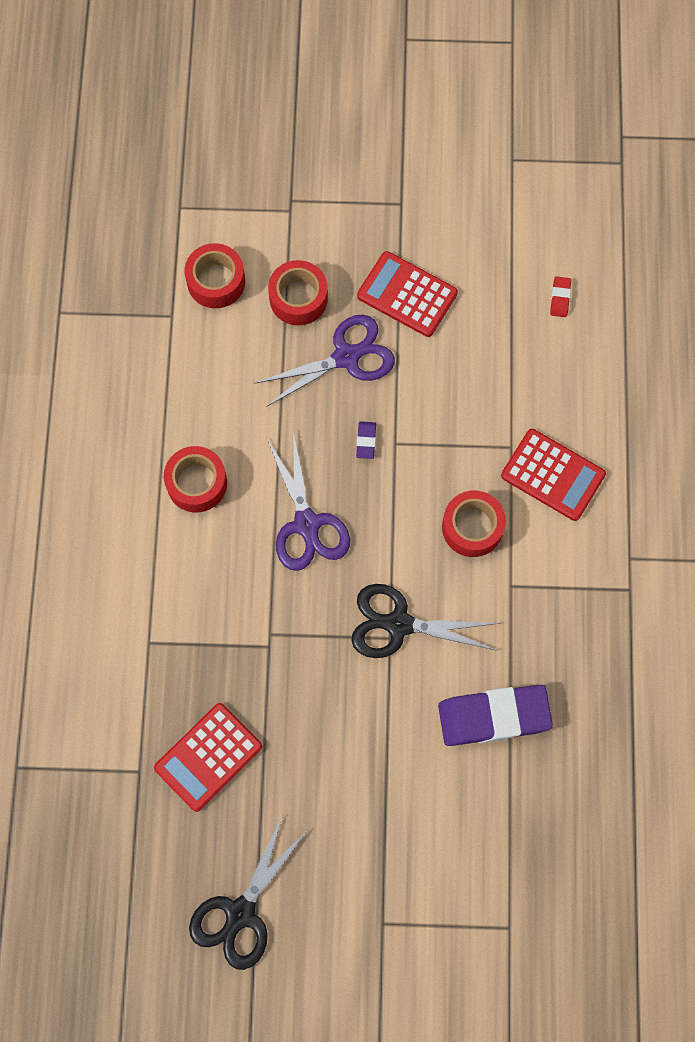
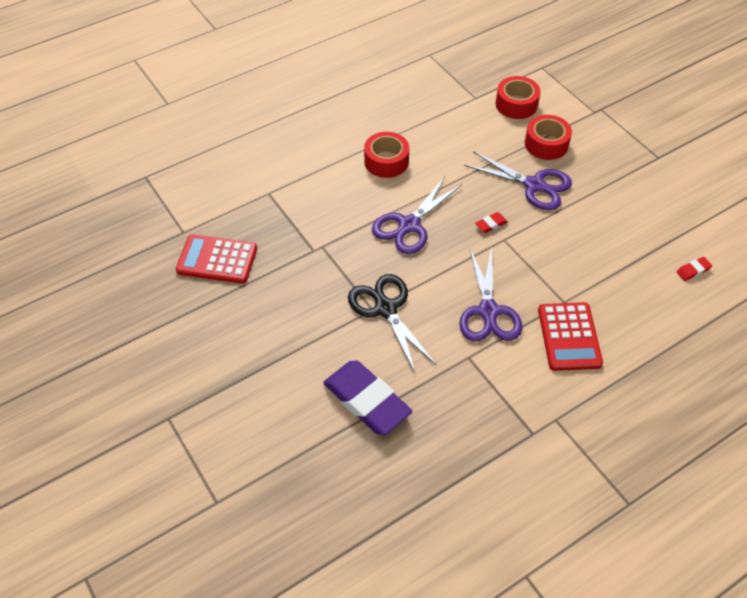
camera: 55 degrees right, 20 degrees down
black scissors [189,815,307,970] -> none
purple eraser [356,421,376,459] -> red eraser [475,212,507,233]
red calculator [357,251,458,337] -> none
red tape [442,490,506,557] -> purple scissors [459,248,523,341]

